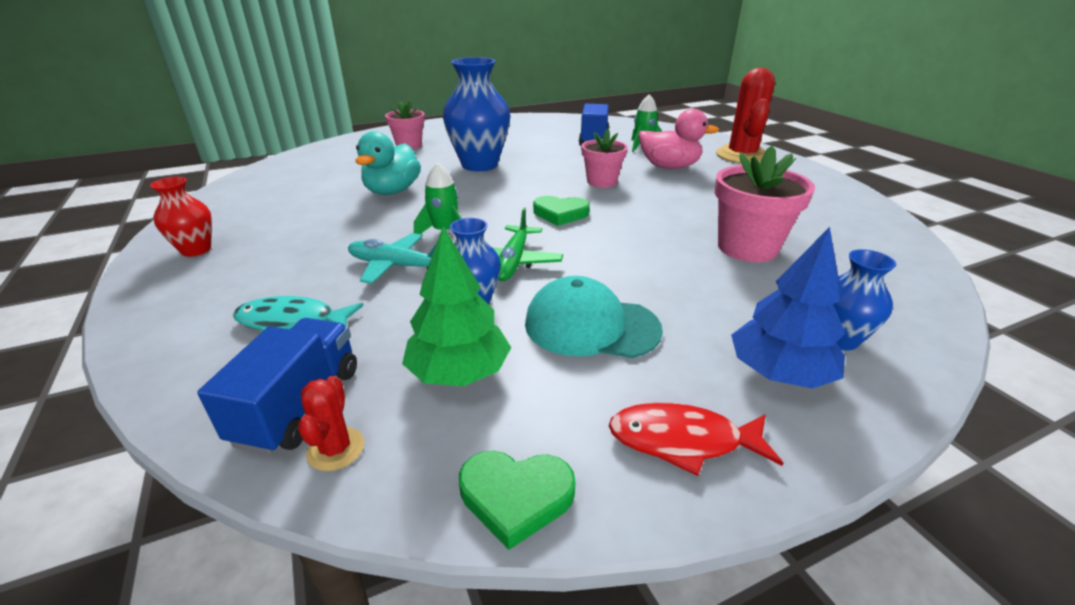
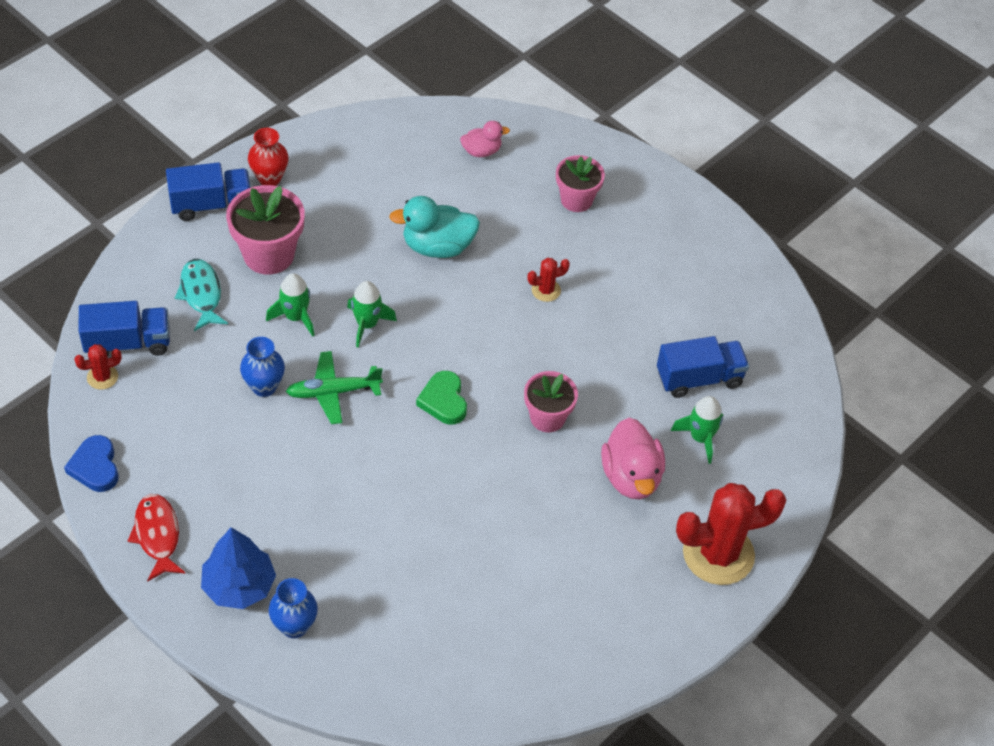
camera: 65 degrees right, 20 degrees up
turquoise plane [348,233,437,284] -> green rocket [266,273,315,337]
green tree [402,226,511,386] -> none
blue vase [443,57,511,171] -> red cactus [527,258,570,302]
green heart [459,451,576,550] -> blue heart [64,435,119,492]
turquoise cap [525,276,663,358] -> none
pink flower pot [715,146,815,262] -> pink flower pot moved to [226,185,305,275]
none -> blue truck [166,162,251,221]
none -> pink duck [460,121,510,157]

